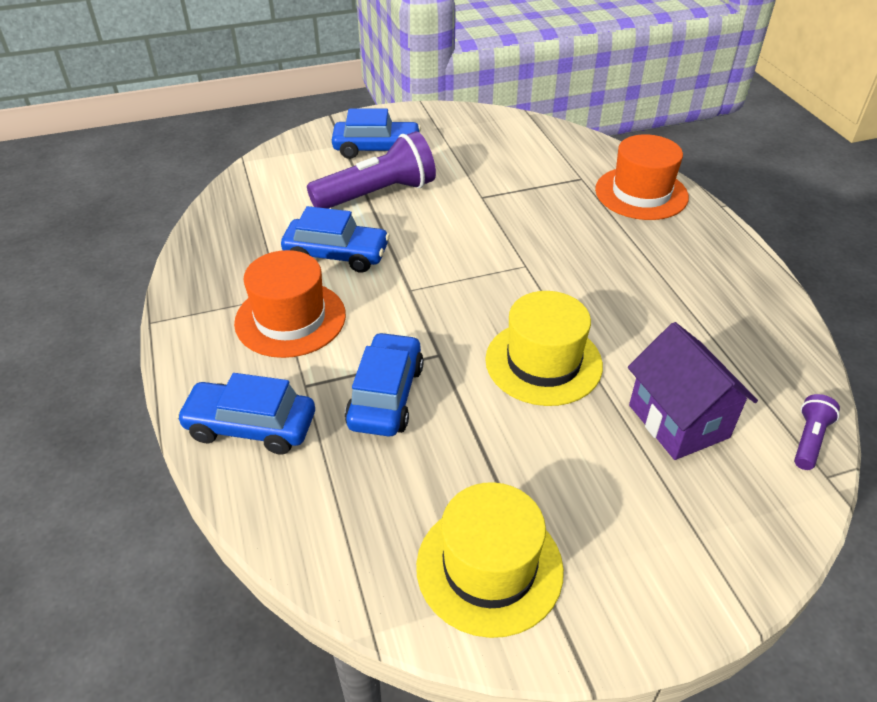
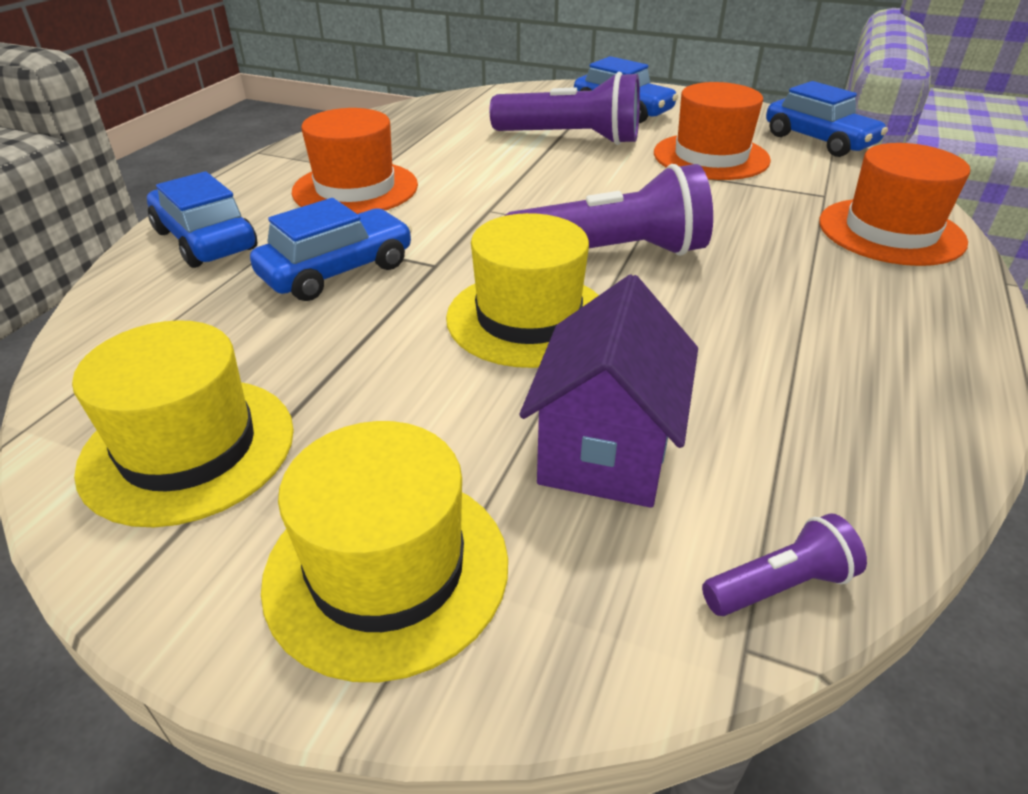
camera: 40 degrees right, 5 degrees down
blue car [281,206,390,273] -> blue car moved to [766,81,888,157]
none -> yellow hat [261,421,508,682]
none -> purple flashlight [504,164,713,256]
none -> orange hat [654,82,771,180]

